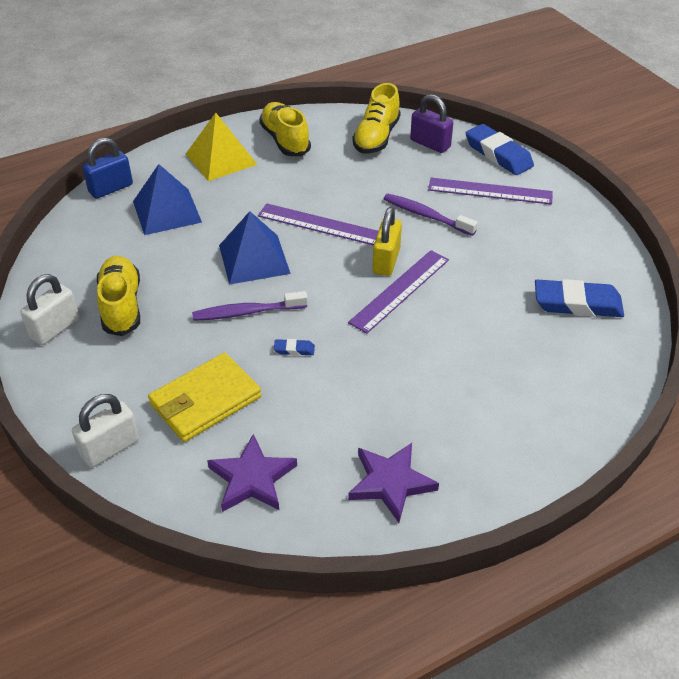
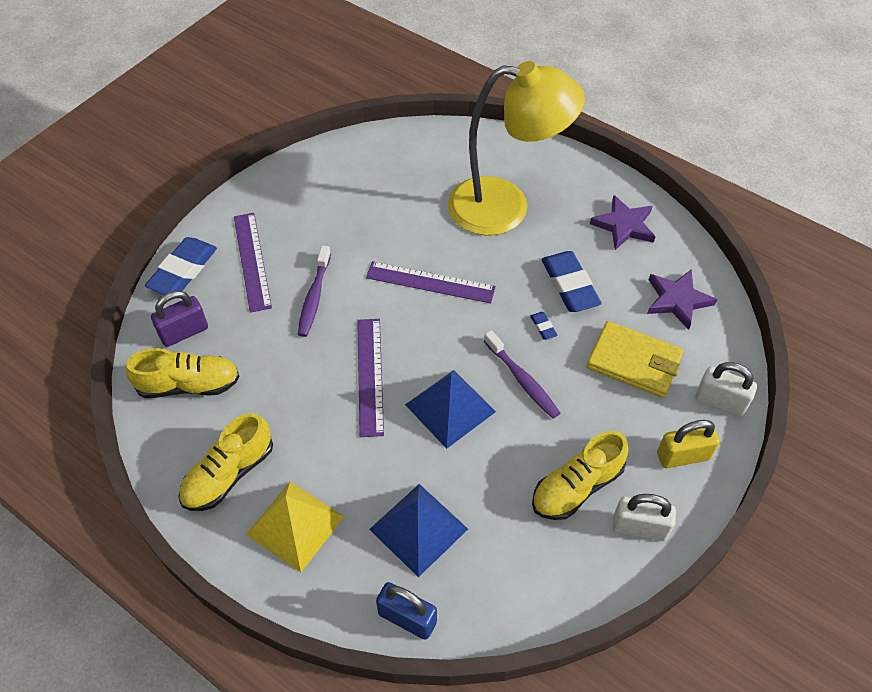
camera: 115 degrees left, 10 degrees up
yellow padlock [372,207,402,276] -> yellow padlock moved to [657,420,720,468]
purple padlock [410,94,453,153] -> purple padlock turned 45 degrees clockwise [151,291,208,347]
blue eraser [535,279,624,317] -> blue eraser moved to [541,251,602,312]
none -> yellow lamp [448,61,585,236]

